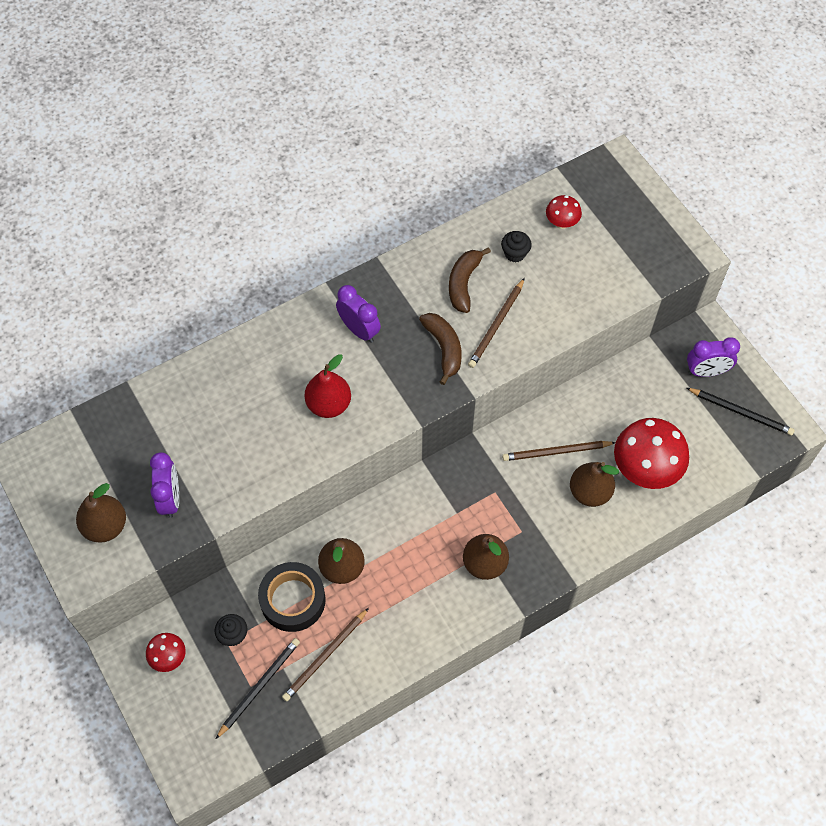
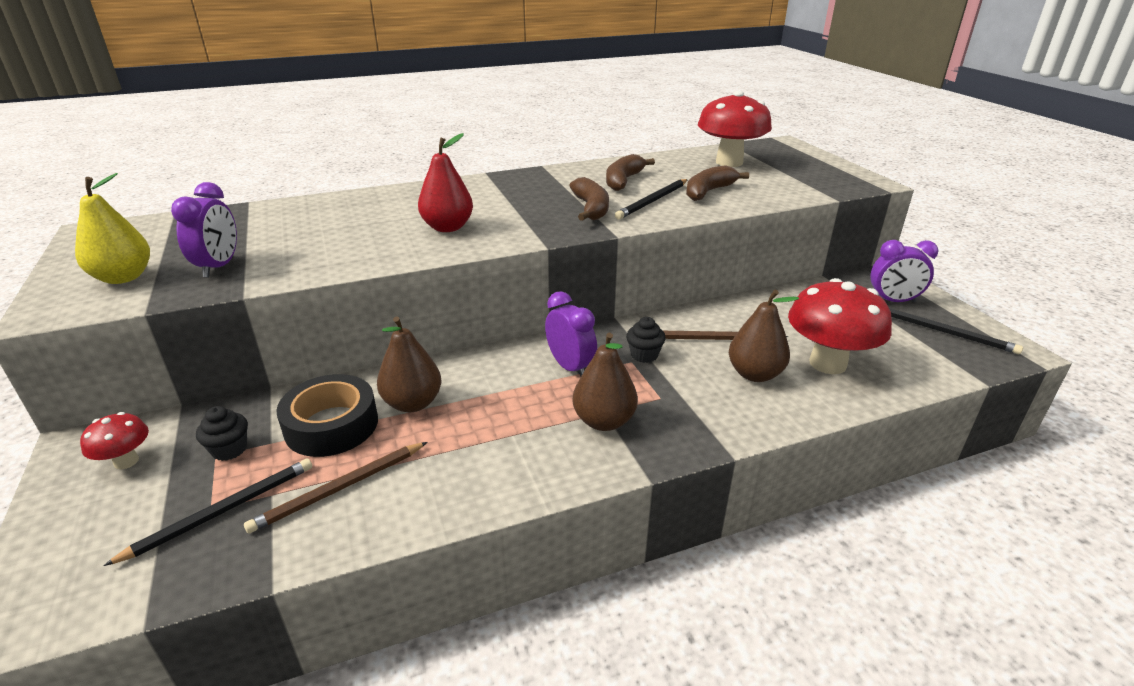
camera: 10 degrees right, 30 degrees down
brown pear [76,483,126,543] -> yellow pear [75,173,150,284]
purple clock [336,285,381,343] -> purple clock moved to [545,291,597,376]
brown pencil [468,278,525,368] -> black pencil [615,179,688,220]
black cupcake [501,231,532,262] -> black cupcake moved to [626,317,666,363]
red mushroom [546,195,582,229] -> red mushroom [698,91,772,167], size x2.00
none -> brown banana [686,165,749,201]

